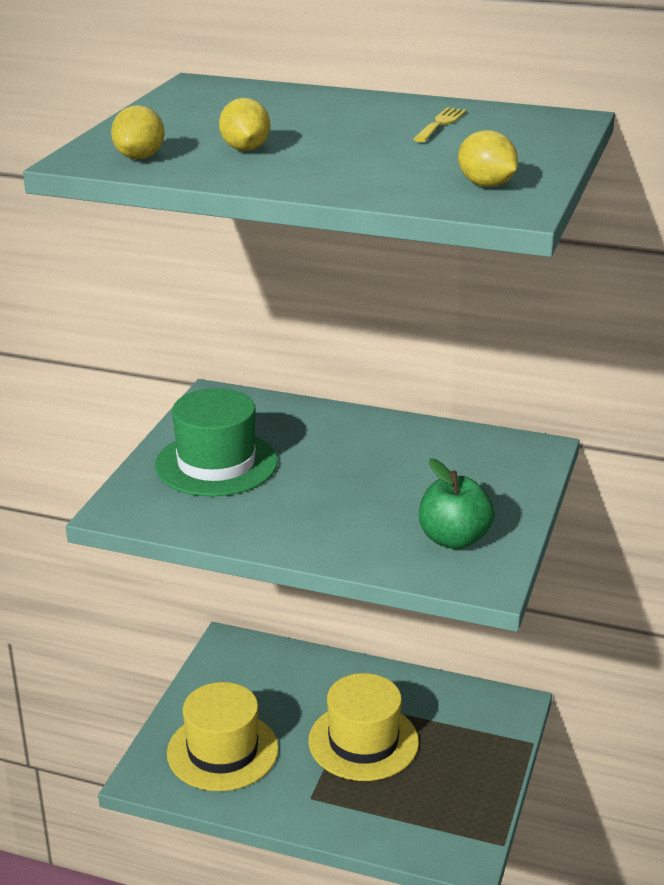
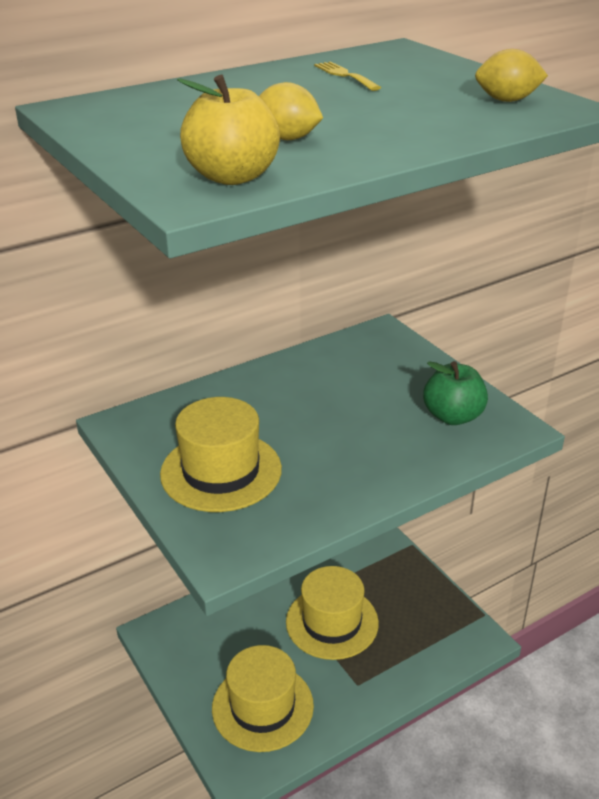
camera: 50 degrees left, 5 degrees up
yellow lemon [111,105,164,159] -> yellow apple [177,75,280,185]
green hat [155,388,278,497] -> yellow hat [160,397,282,512]

